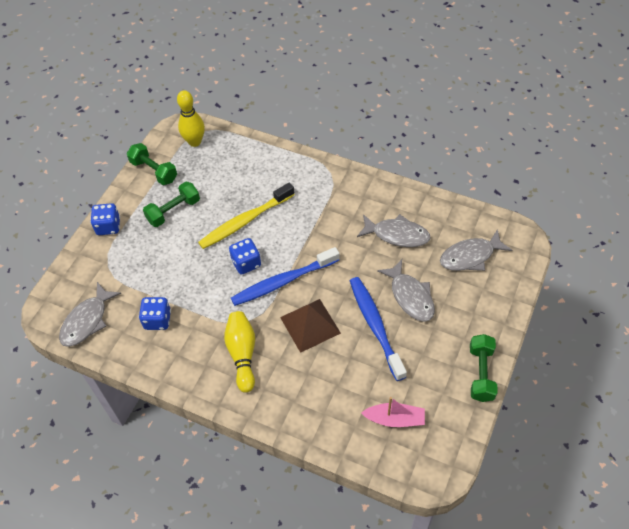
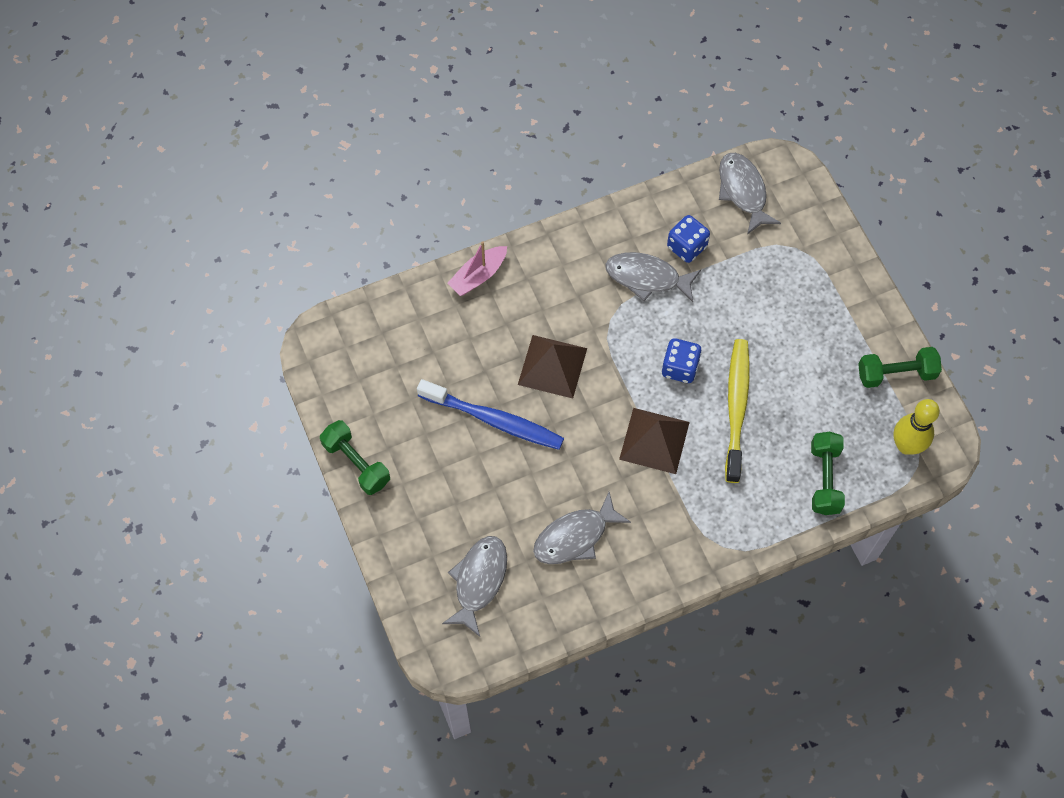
camera: 130 degrees right, 10 degrees up
blue dice [90,203,120,235] -> none
green dumbbell [143,182,200,227] -> green dumbbell moved to [811,432,845,515]
yellow bowling pin [224,311,255,393] -> none
blue toothbrush [231,247,339,306] -> none
pink boat [361,397,425,427] -> pink boat moved to [447,241,507,296]
grey fish [377,259,435,322] -> grey fish moved to [606,252,701,302]
none -> brown pyramid [619,408,690,474]

